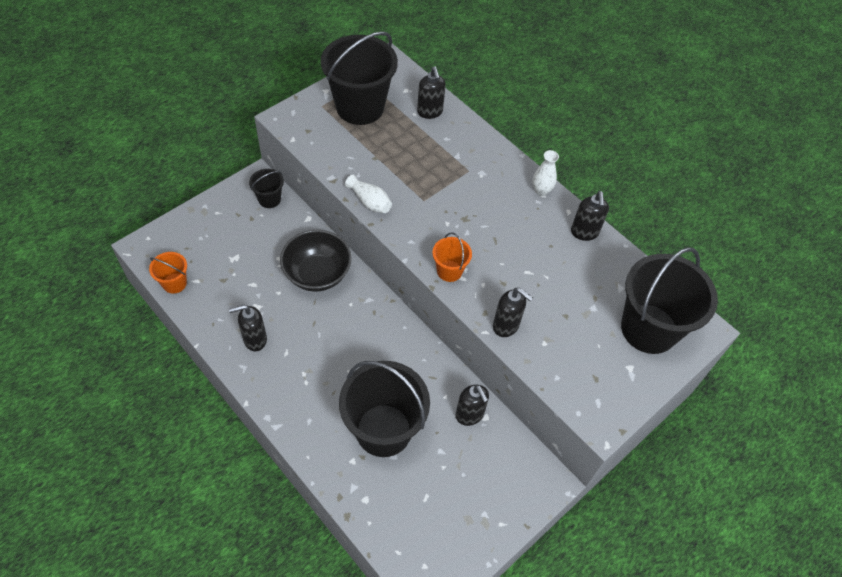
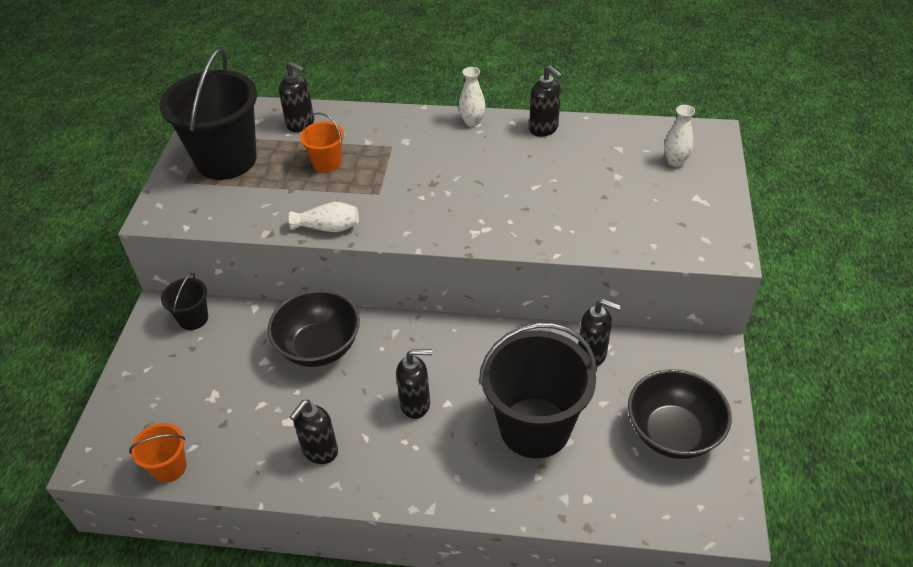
camera: 35 degrees left, 10 degrees down
orange bucket [432,232,472,282] -> orange bucket moved to [300,112,344,173]
black soap dispenser [493,288,533,337] -> black soap dispenser moved to [396,349,432,419]
black bucket [621,247,718,354] -> white vase [664,105,695,167]
none -> black bowl [628,369,732,459]

